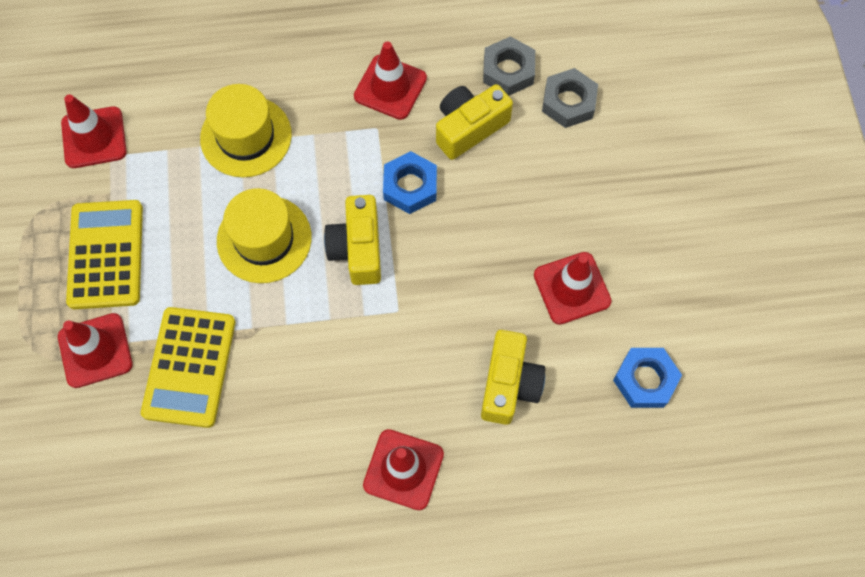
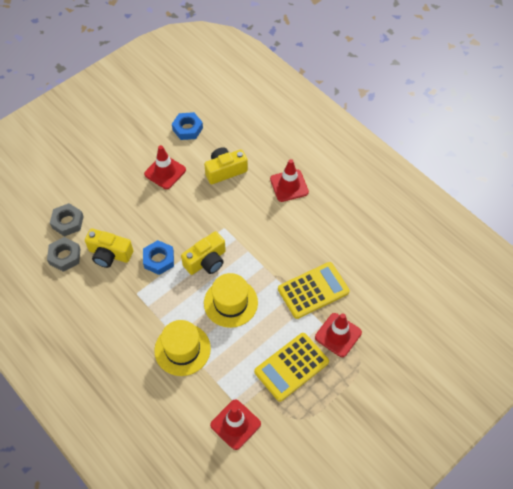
camera: 125 degrees left, 10 degrees down
red traffic cone [354,41,427,120] -> none

